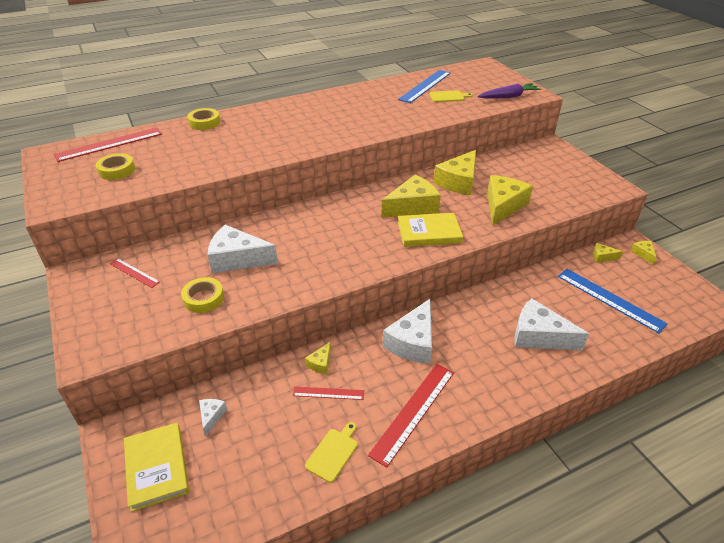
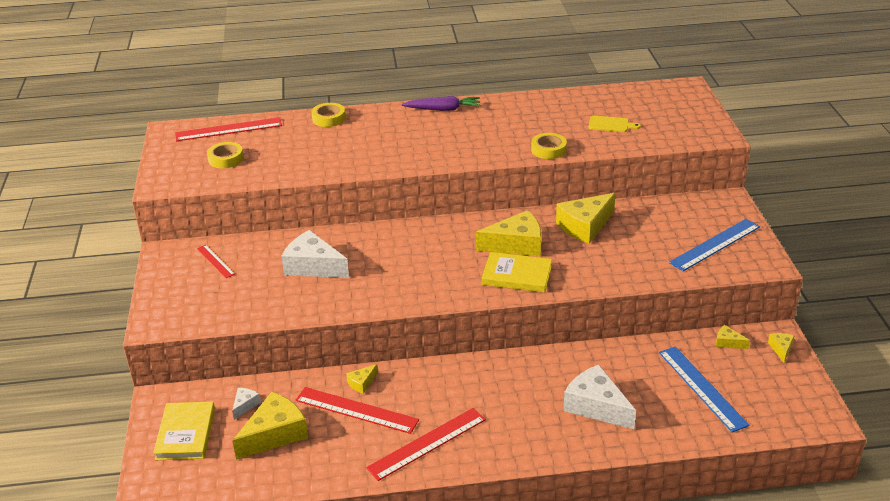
camera: 20 degrees right, 5 degrees down
yellow tape [181,277,224,313] -> yellow tape moved to [531,133,567,159]
red ruler [293,386,364,400] -> red ruler [296,387,419,434], size x1.83
yellow cutting board [305,422,358,483] -> none
white cheese [383,299,432,364] -> none
blue ruler [398,70,451,103] -> blue ruler moved to [669,219,760,271]
purple carrot [478,83,541,98] -> purple carrot moved to [402,96,481,111]
yellow cheese [487,175,533,226] -> yellow cheese moved to [232,392,308,460]

